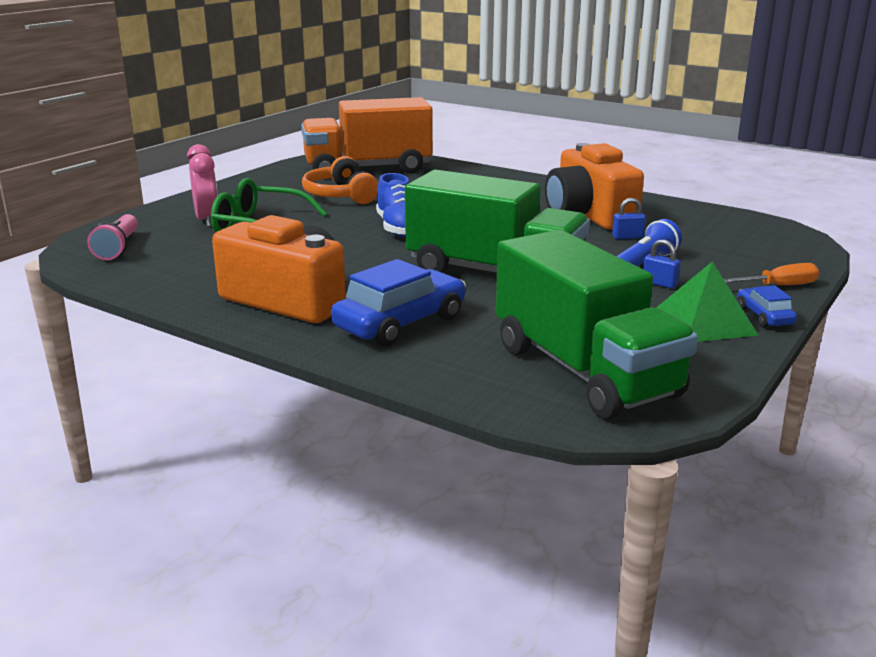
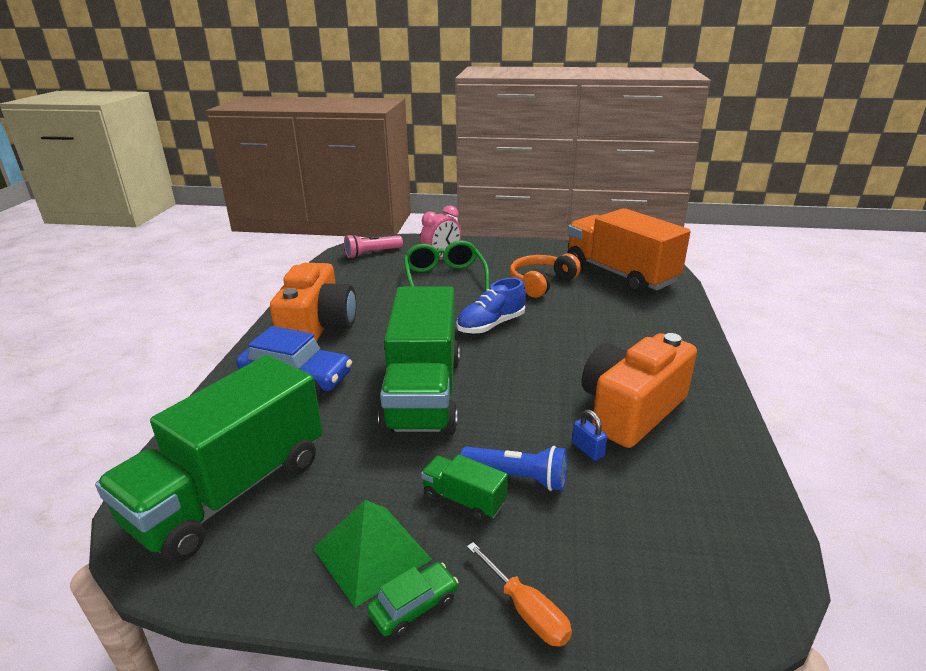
camera: 65 degrees right, 5 degrees up
blue padlock [643,239,681,289] -> green truck [421,454,508,522]
blue car [737,285,797,328] -> green car [367,562,458,638]

